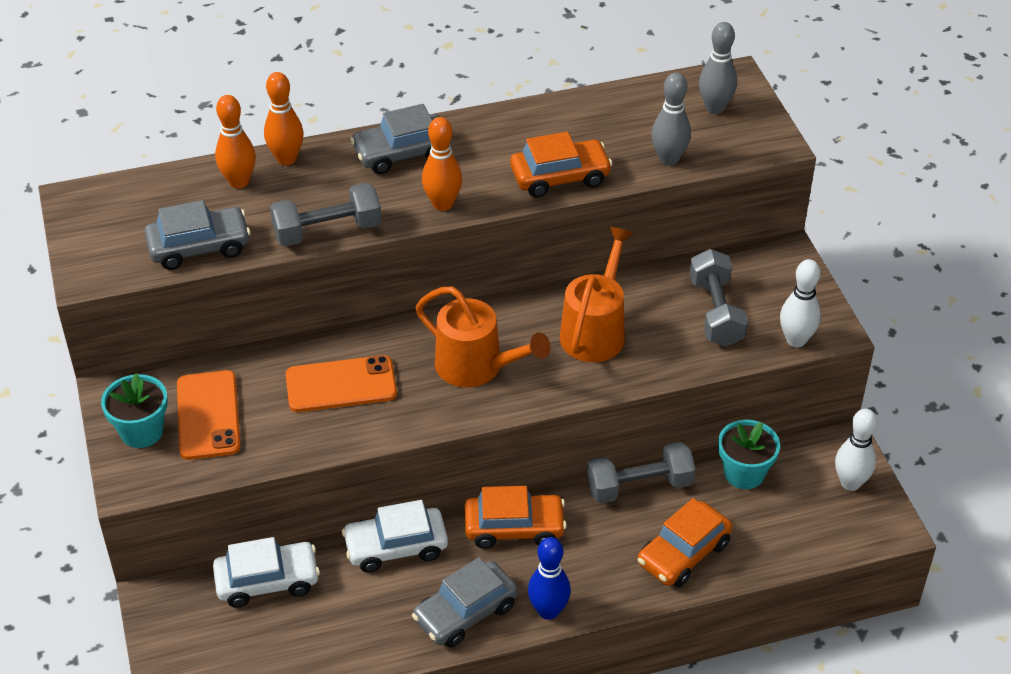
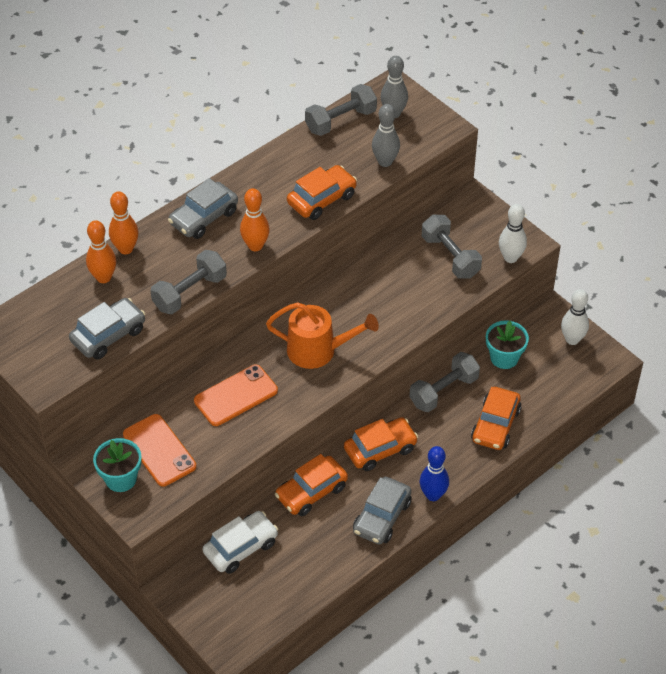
camera: 25 degrees left, 5 degrees up
white car [342,500,448,573] -> orange car [275,454,348,516]
orange watering can [560,227,633,362] -> none
none -> grey dumbbell [305,84,377,136]

